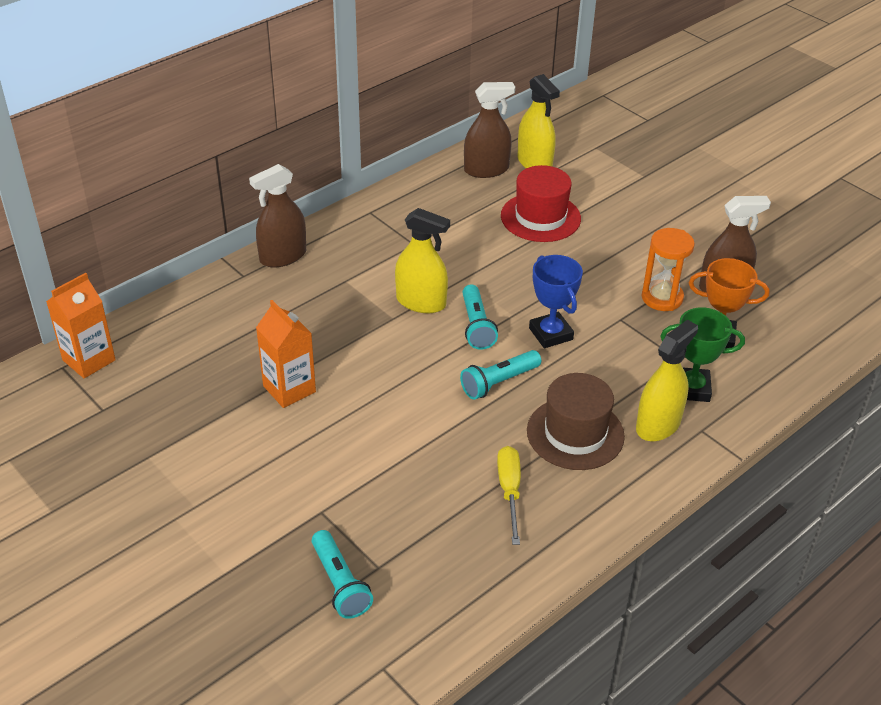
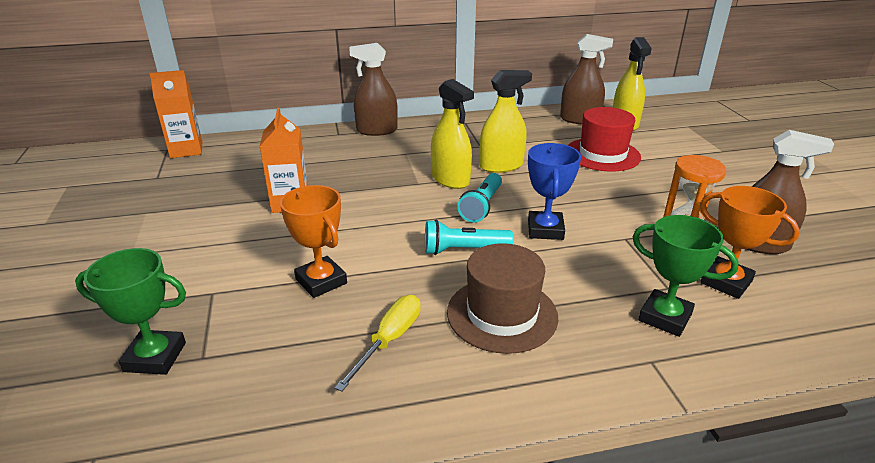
camera: 30 degrees right, 10 degrees down
turquoise flashlight [312,530,373,619] -> green trophy [75,248,186,375]
yellow spray bottle [636,320,698,441] -> yellow spray bottle moved to [480,70,532,173]
none -> orange trophy [280,185,347,298]

